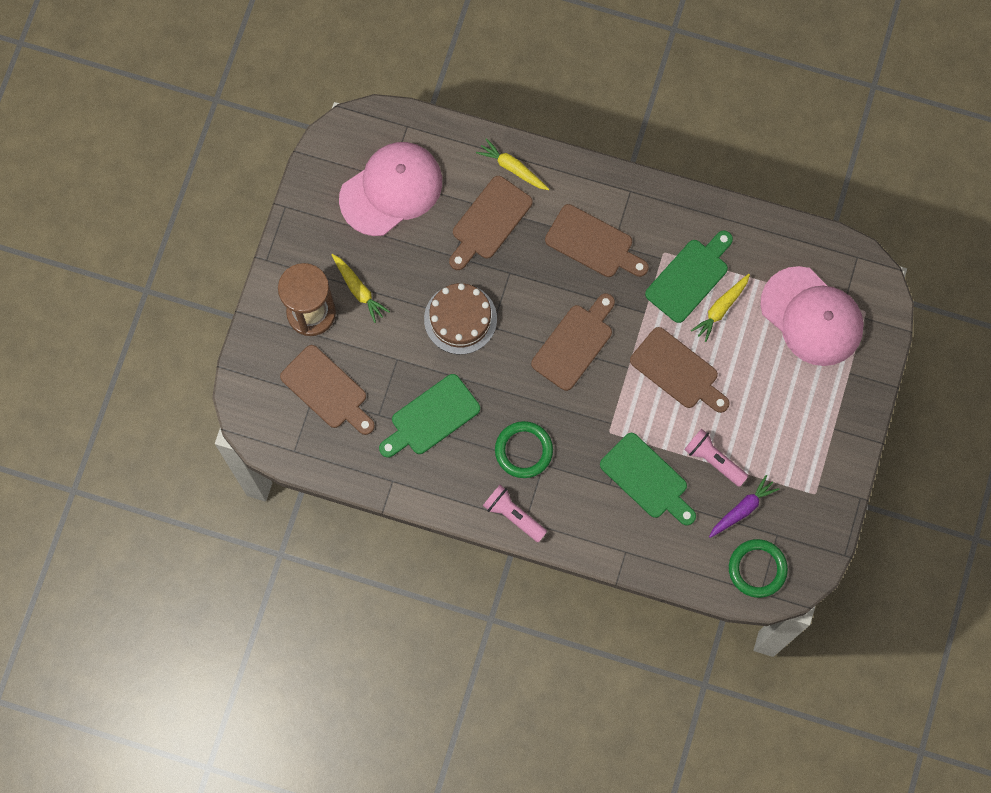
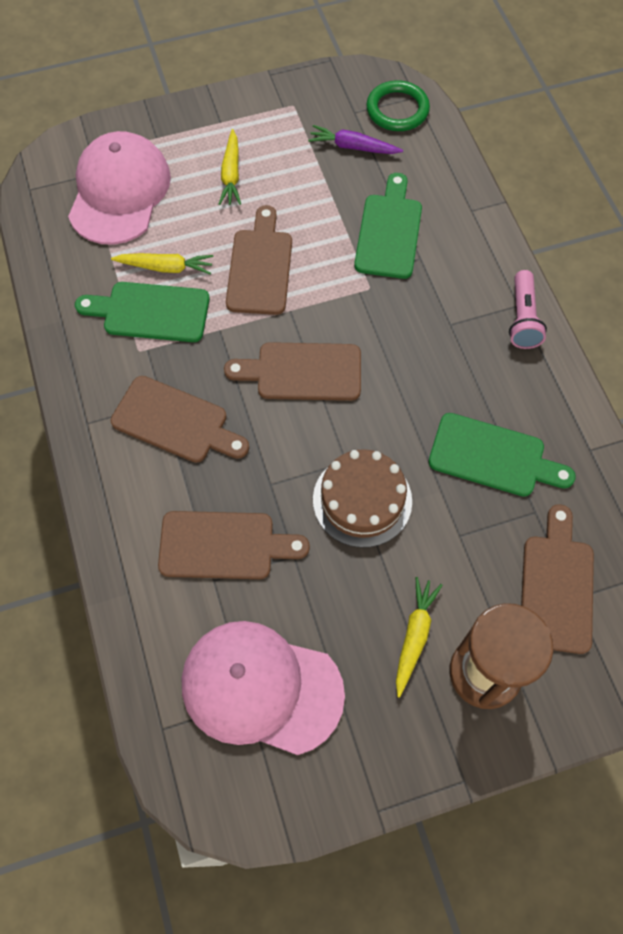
camera: 125 degrees left, 10 degrees down
yellow carrot [476,138,549,190] -> yellow carrot moved to [219,129,241,205]
green ring [495,421,553,478] -> none
brown cutting board [545,204,649,277] -> brown cutting board turned 120 degrees clockwise [111,376,249,463]
pink flashlight [684,429,748,487] -> none

